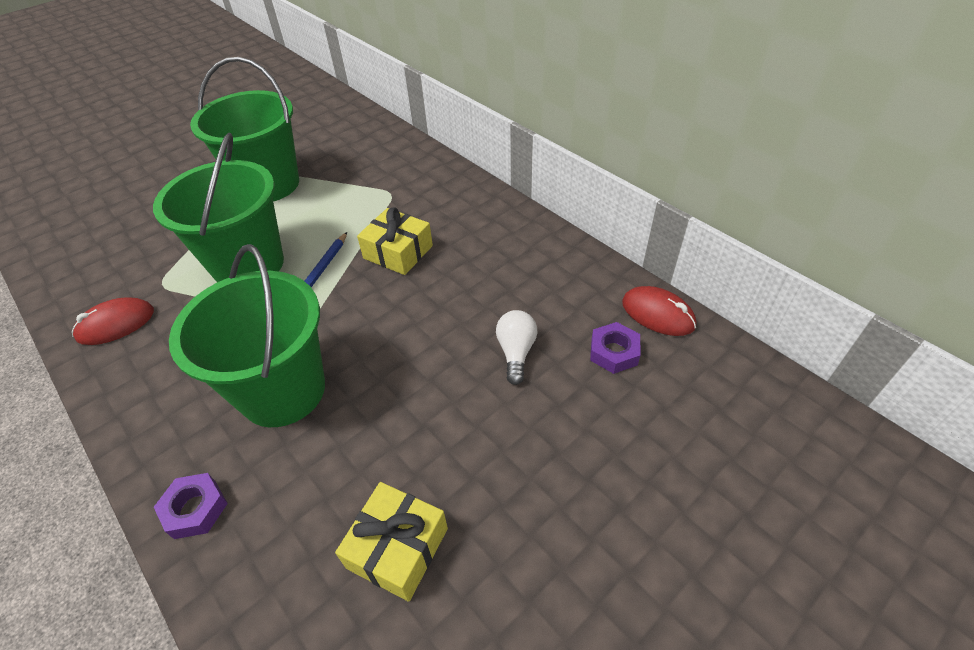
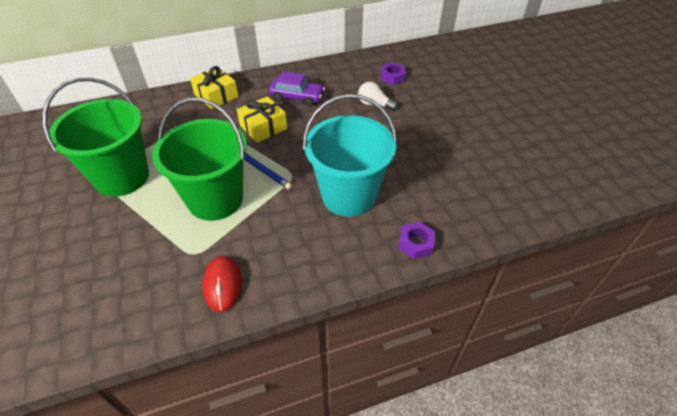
camera: 70 degrees left, 0 degrees up
green bucket [169,244,325,427] -> turquoise bucket [303,94,397,217]
yellow gift [335,482,448,602] -> yellow gift moved to [190,66,238,109]
red mouse [622,286,696,336] -> none
none -> purple car [269,72,325,107]

